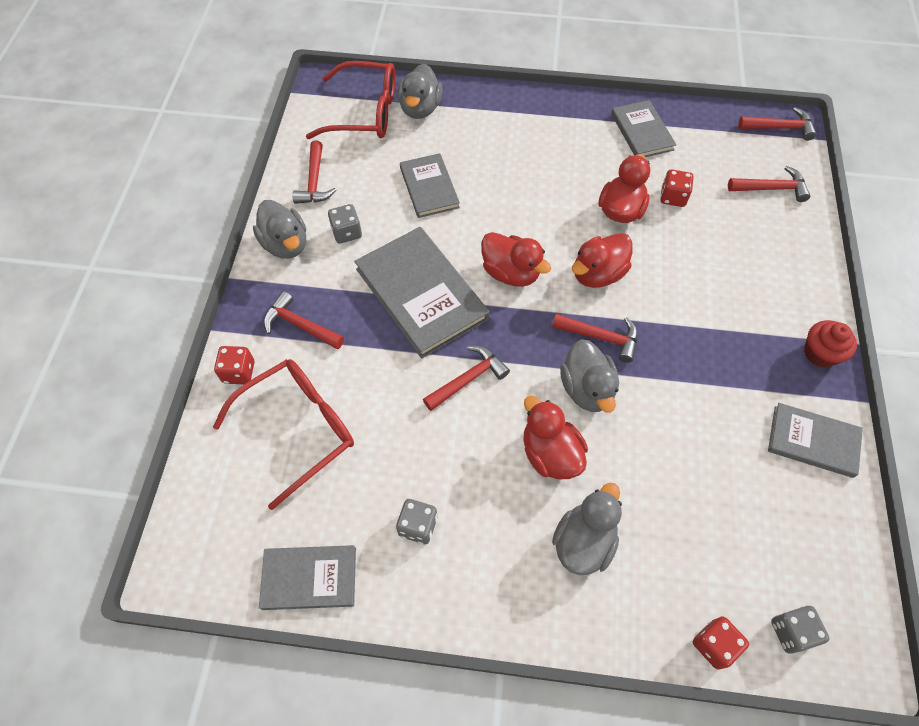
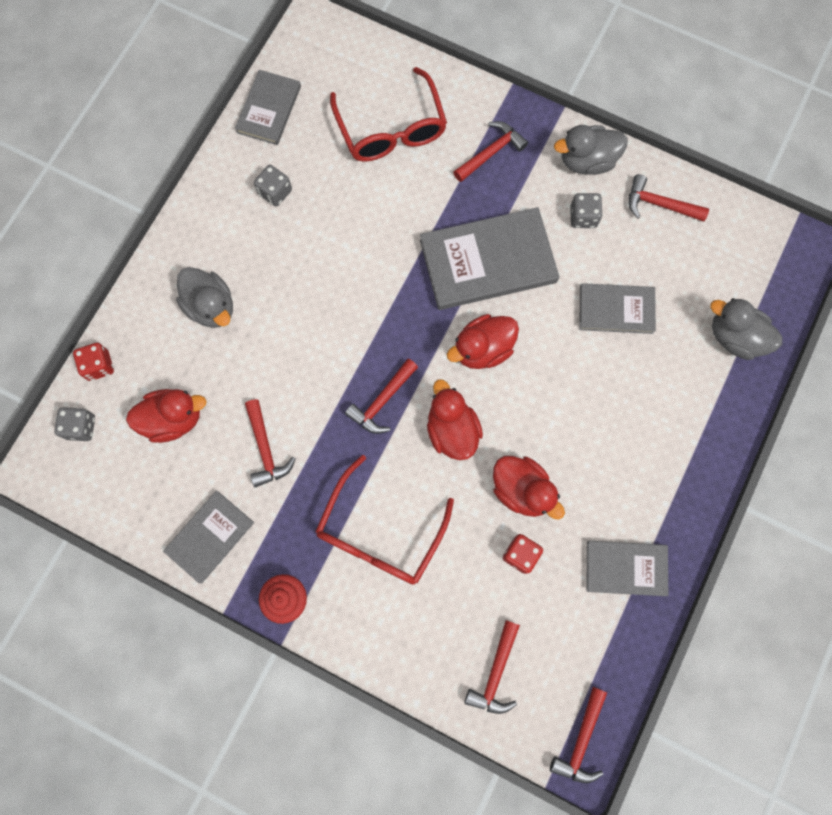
camera: 110 degrees right, 15 degrees up
red dice [214,346,254,384] -> none
red glasses [306,61,395,139] -> red glasses moved to [315,455,454,585]
red hammer [423,346,510,411] -> red hammer moved to [245,399,296,487]
red duck [524,396,588,479] -> red duck moved to [126,389,207,443]
grey duck [560,339,619,413] -> none

